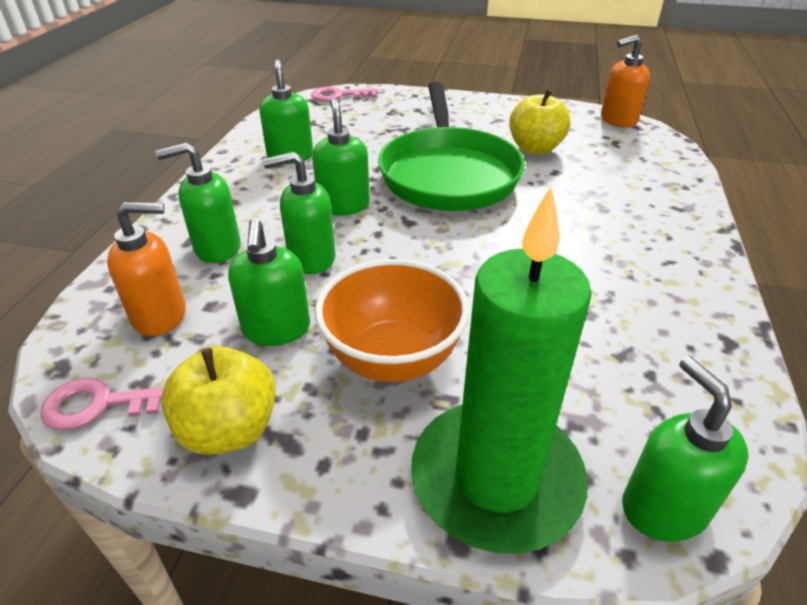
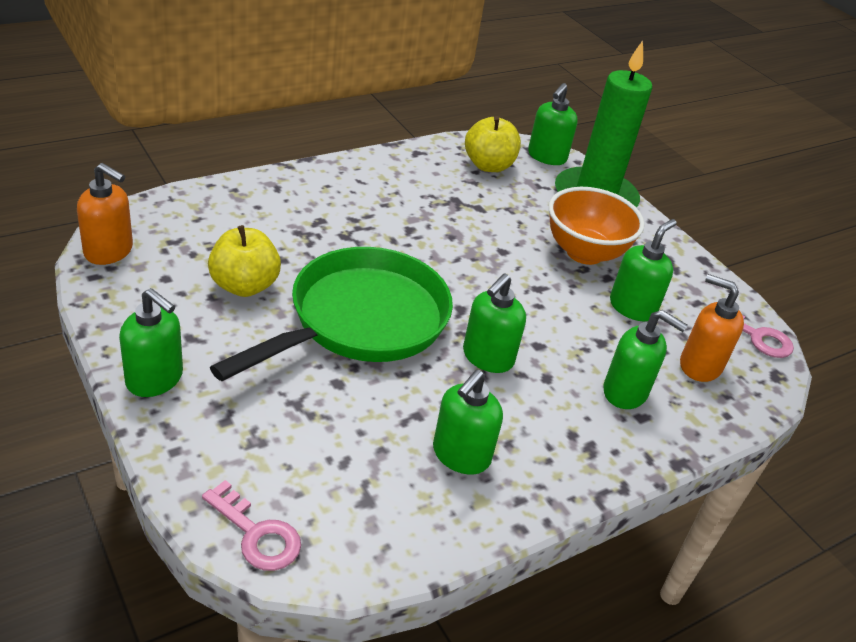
camera: 140 degrees left, 0 degrees up
yellow apple [161,346,276,455] -> yellow apple moved to [465,116,521,172]
green soap dispenser [263,151,336,274] -> green soap dispenser moved to [119,288,183,397]

